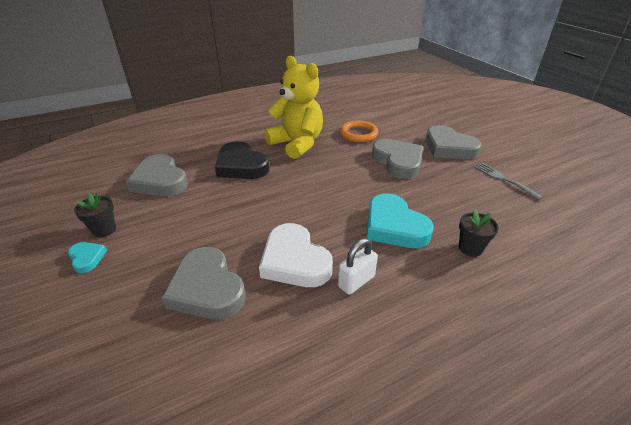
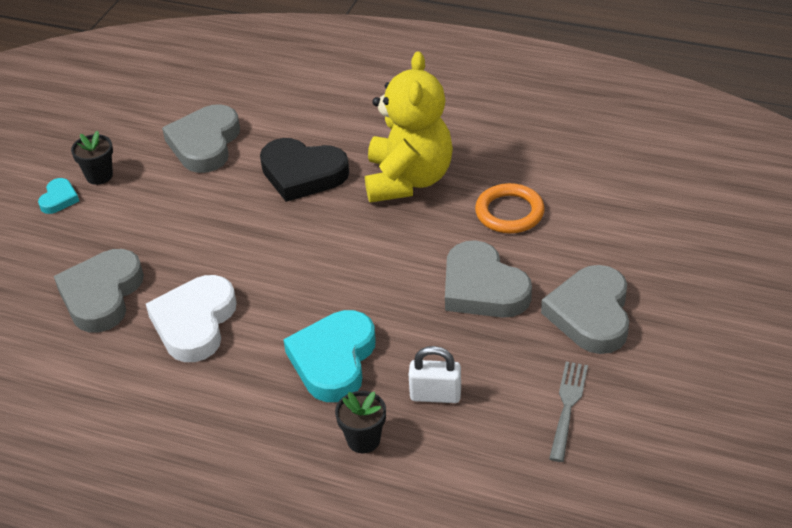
camera: 50 degrees right, 5 degrees up
black heart [215,141,269,179] -> black heart turned 75 degrees counterclockwise [260,138,349,202]
white padlock [338,238,378,295] -> white padlock moved to [409,346,461,403]
grey heart [372,139,423,179] -> grey heart turned 120 degrees clockwise [445,240,532,318]

